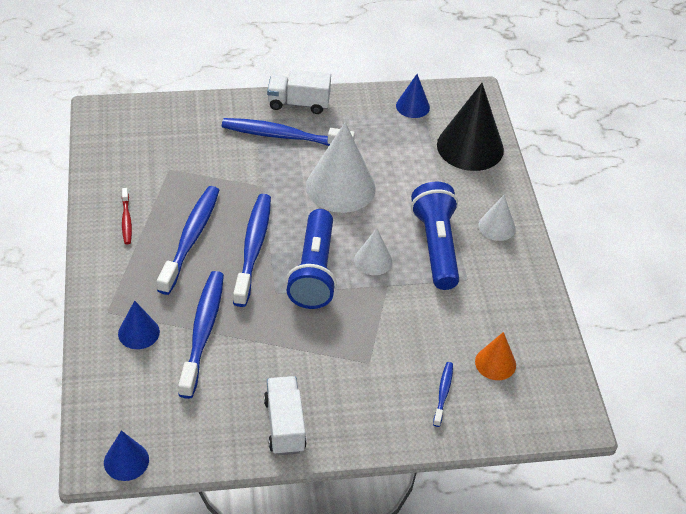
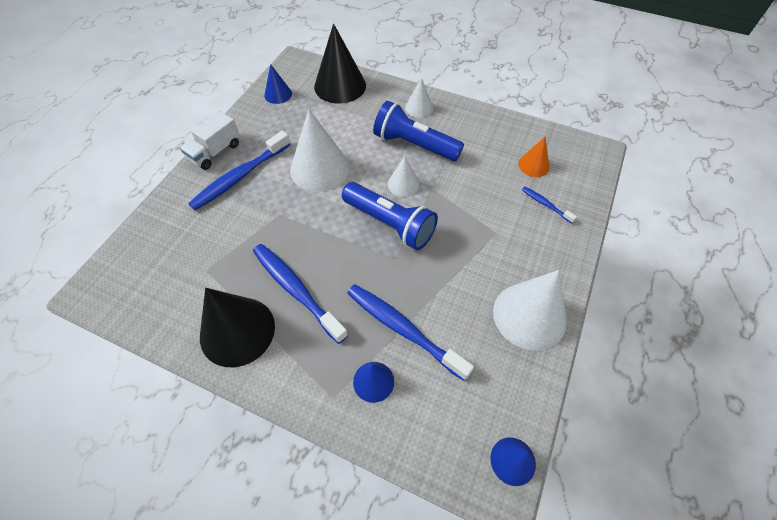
camera: 55 degrees left, 10 degrees up
red toothbrush [122,188,132,244] -> black cone [200,288,275,367]
blue toothbrush [233,194,271,307] -> none
white truck [264,376,307,455] -> white cone [493,270,567,351]

